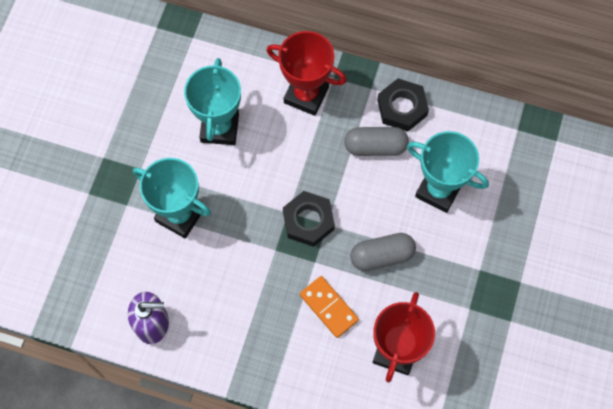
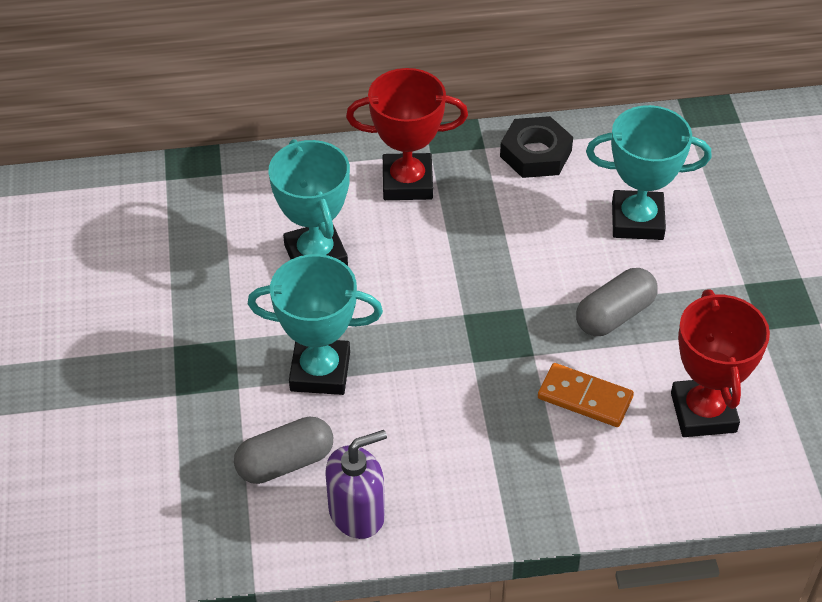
camera: 25 degrees left, 20 degrees down
black nut [283,191,335,247] -> none
grey capsule [344,127,409,156] -> grey capsule moved to [234,416,333,484]

